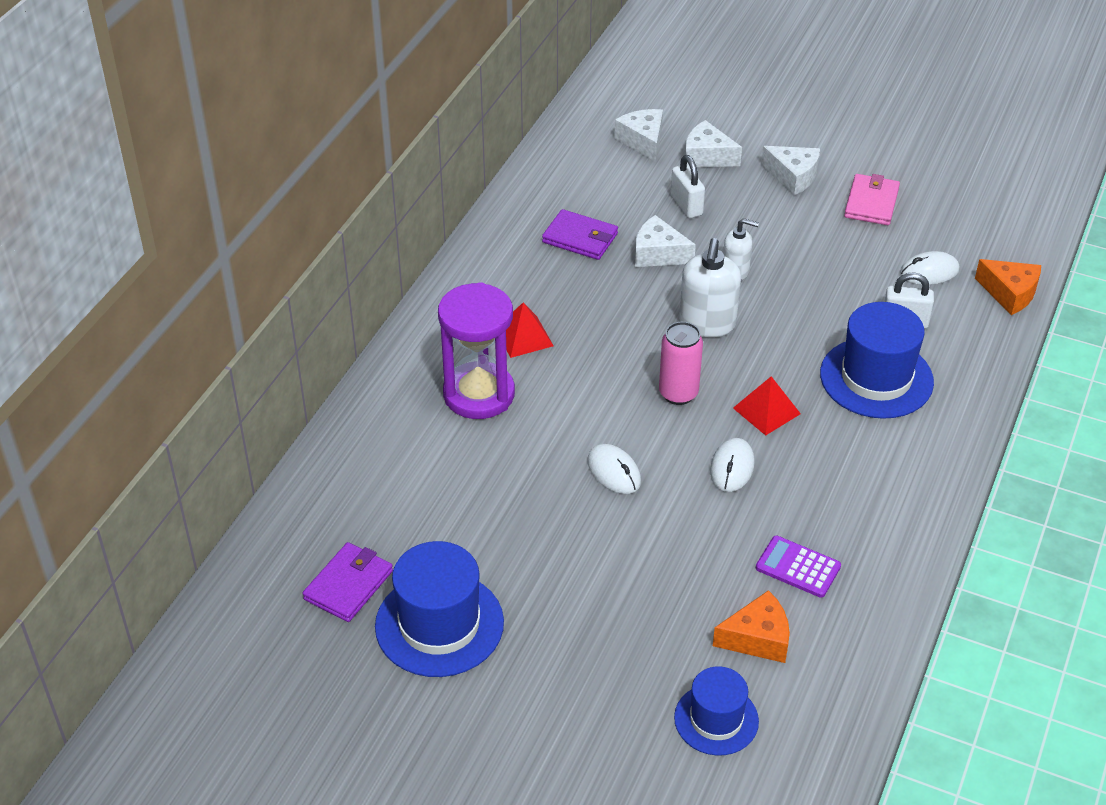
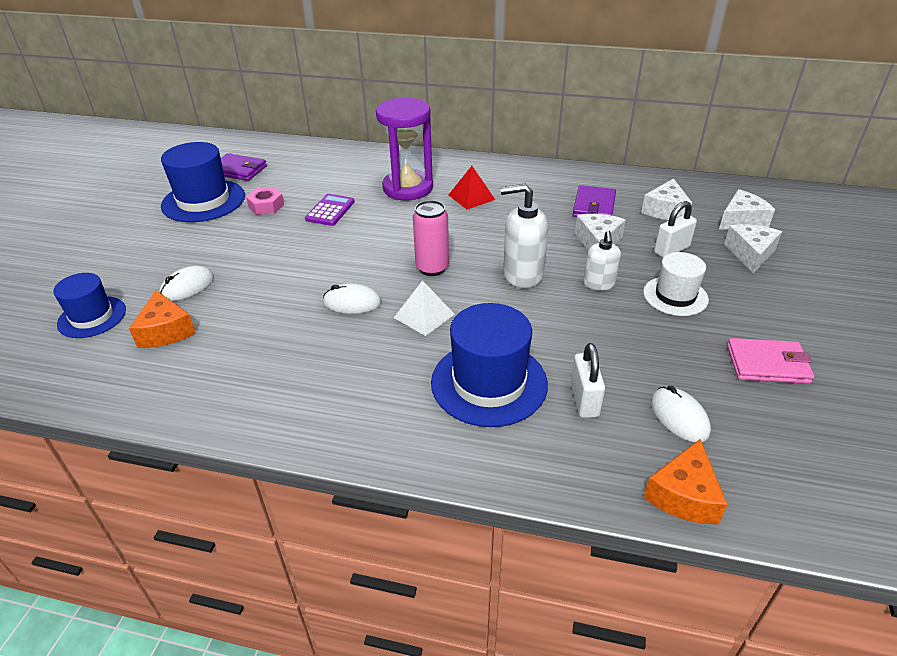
camera: 80 degrees right, 5 degrees down
white mouse [587,444,641,494] -> white mouse moved to [159,266,214,301]
red pyramid [733,376,801,436] -> white pyramid [394,280,455,336]
purple calculator [756,536,841,598] -> purple calculator moved to [305,194,355,226]
white cheese [761,146,820,195] -> white cheese moved to [641,178,692,220]
none -> pink nut [246,187,284,215]
none -> white hat [643,252,709,316]

